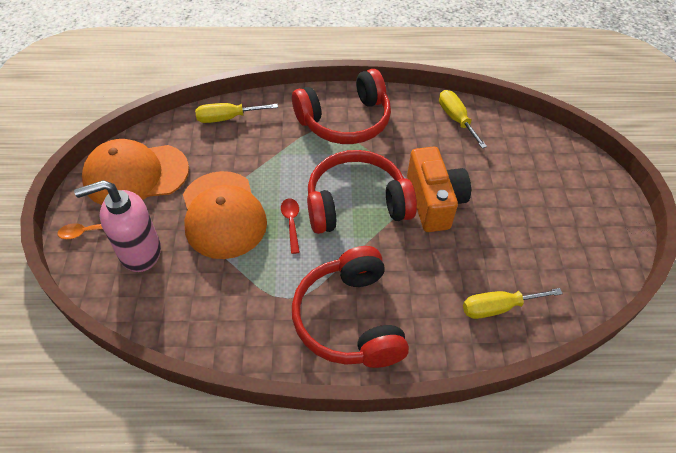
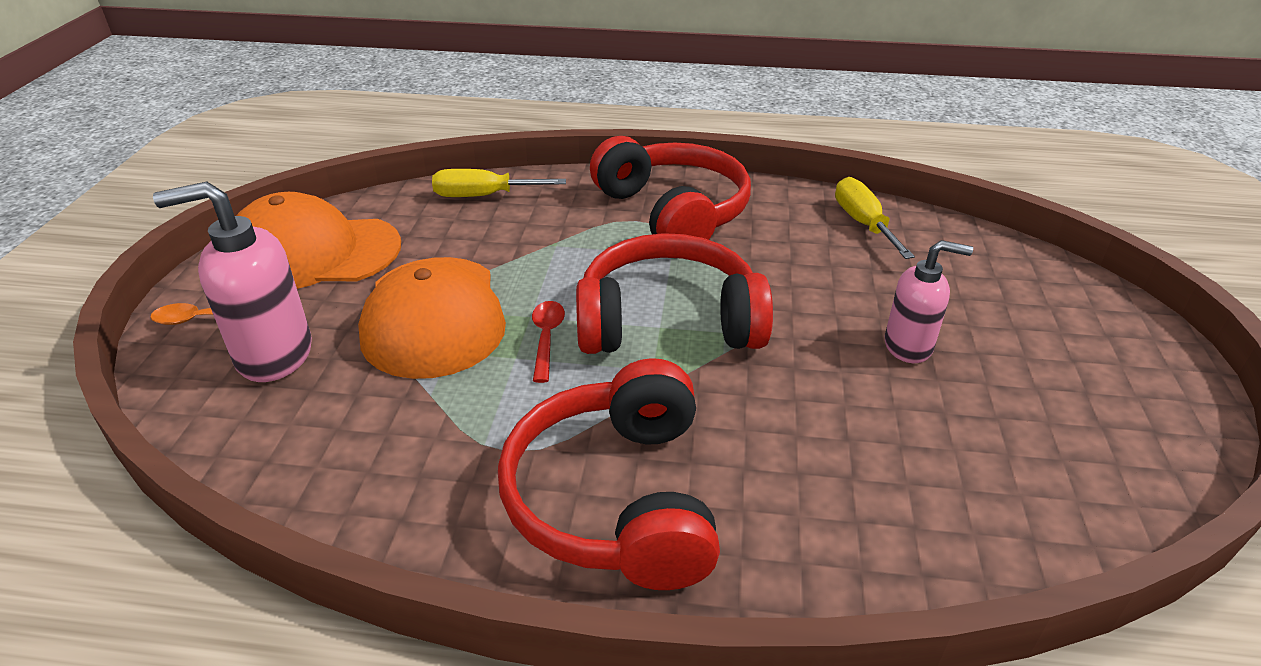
camera: 10 degrees right, 15 degrees down
red headphones [292,69,391,144] -> red headphones turned 105 degrees counterclockwise [590,136,751,240]
orange camera [407,147,471,232] -> none
yellow screwdriver [463,288,563,319] -> none
none -> pink soap dispenser [885,240,973,363]

